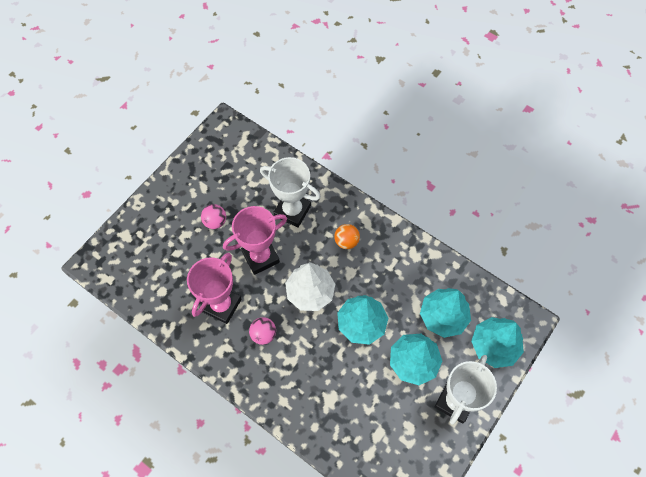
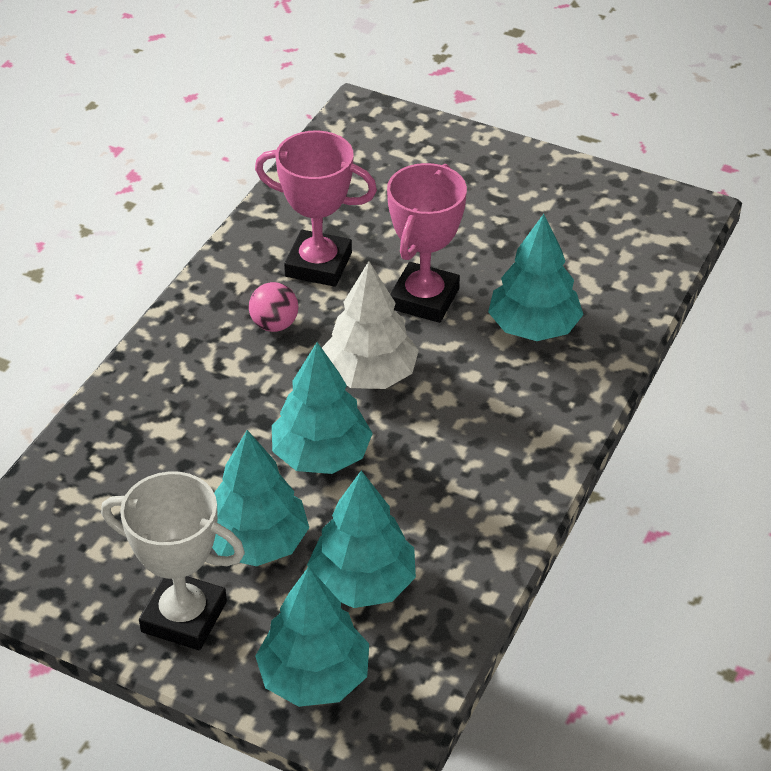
camera: 80 degrees right, 20 degrees down
pink ball [201,204,226,229] -> none
pink trophy [223,206,287,275] -> pink trophy turned 60 degrees clockwise [387,163,467,323]
white trophy [260,157,321,228] -> turquoise tree [488,214,584,341]
orange ball [334,224,360,249] -> none

